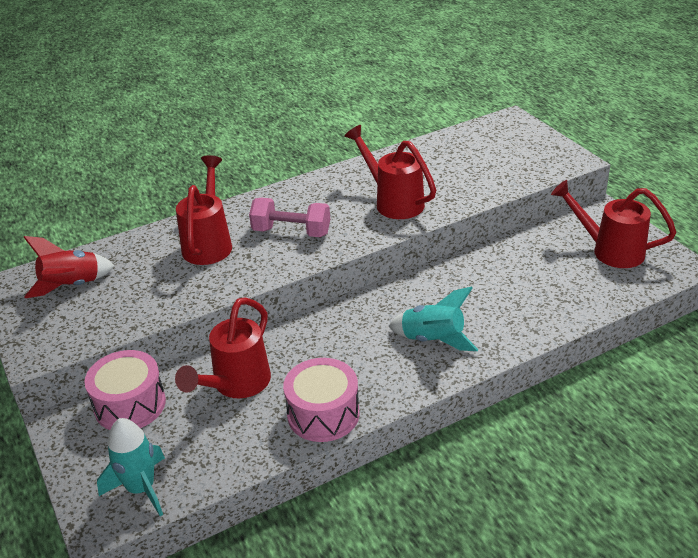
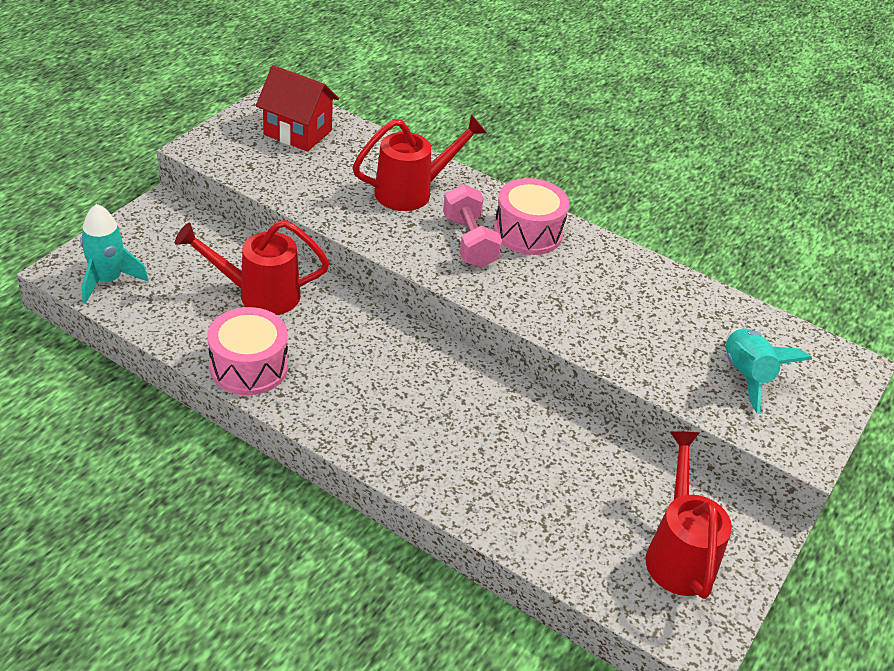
camera: 55 degrees right, 5 degrees up
red rocket [24,236,115,298] -> red house [256,65,339,152]
pink drum [84,350,166,430] -> pink drum moved to [494,178,569,255]
red watering can [344,125,436,219] -> none
turquoise rocket [389,286,478,351] -> turquoise rocket moved to [726,328,812,414]

